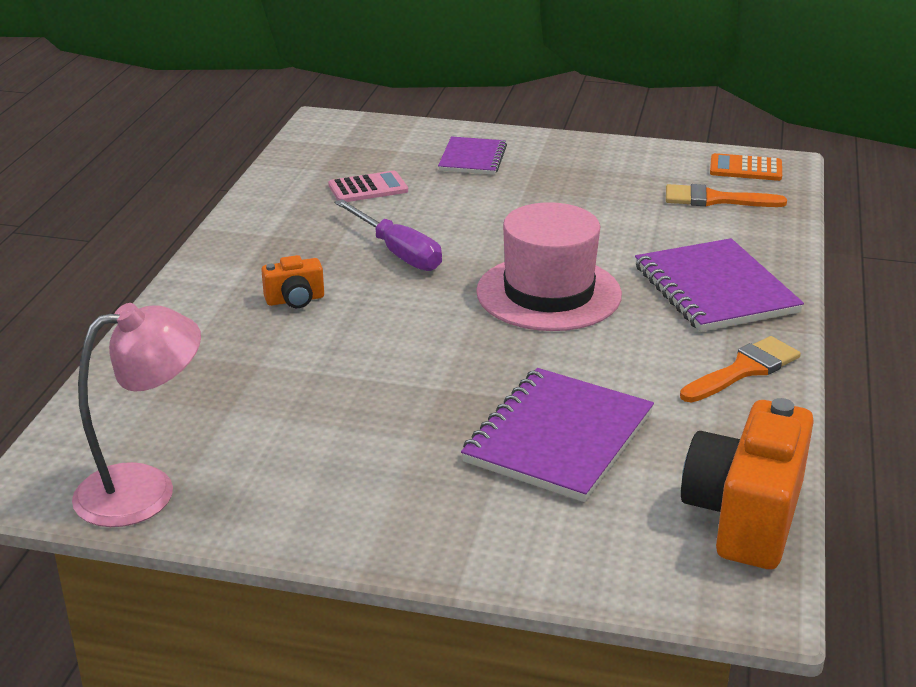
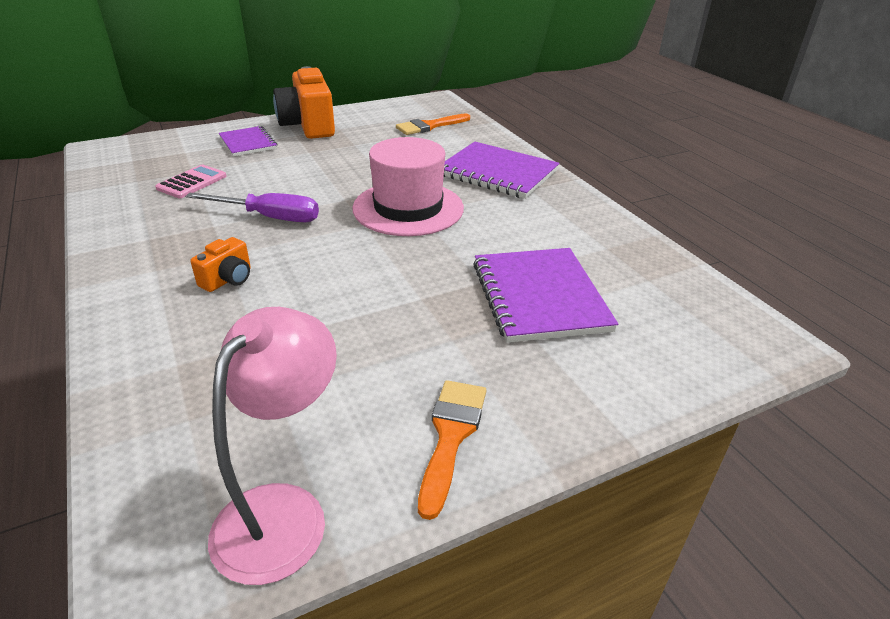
camera: 40 degrees left, 5 degrees up
orange brush [680,336,801,403] -> orange brush moved to [418,380,486,520]
orange camera [681,398,814,569] -> orange camera moved to [273,66,335,139]
orange calculator [710,153,782,181] -> none

